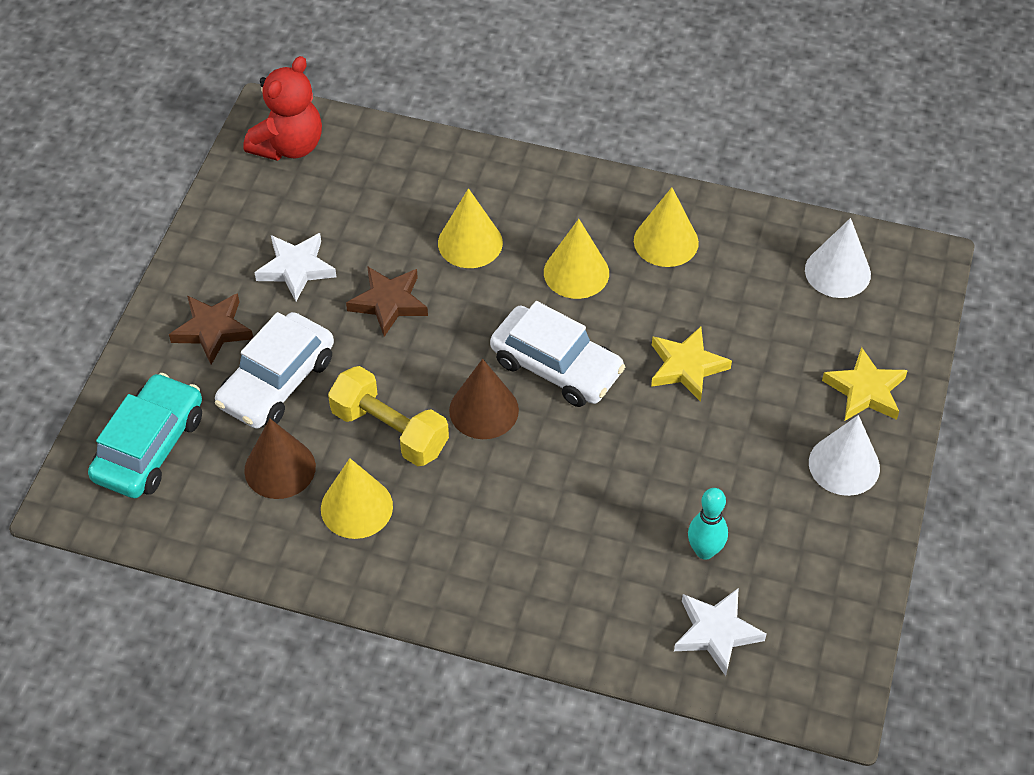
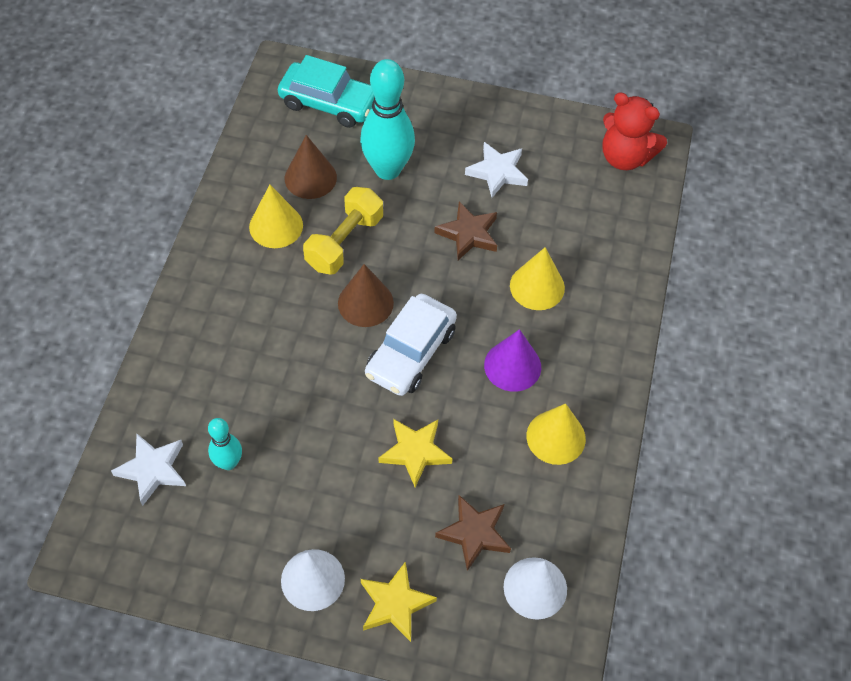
camera: 85 degrees right, 5 degrees up
brown star [169,293,253,365] -> brown star moved to [435,495,511,571]
white car [215,312,334,429] -> turquoise bowling pin [360,59,415,180]
yellow cone [544,219,609,299] -> purple cone [484,329,541,392]

